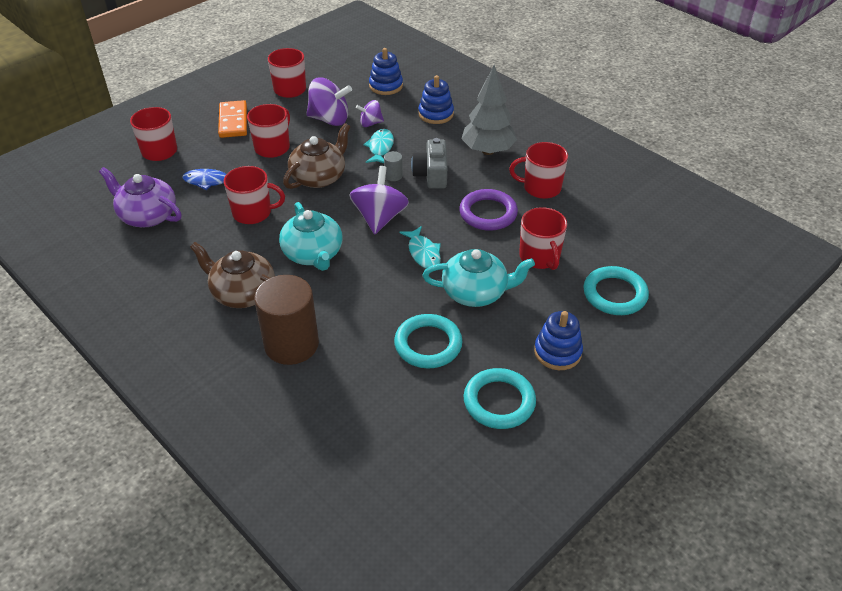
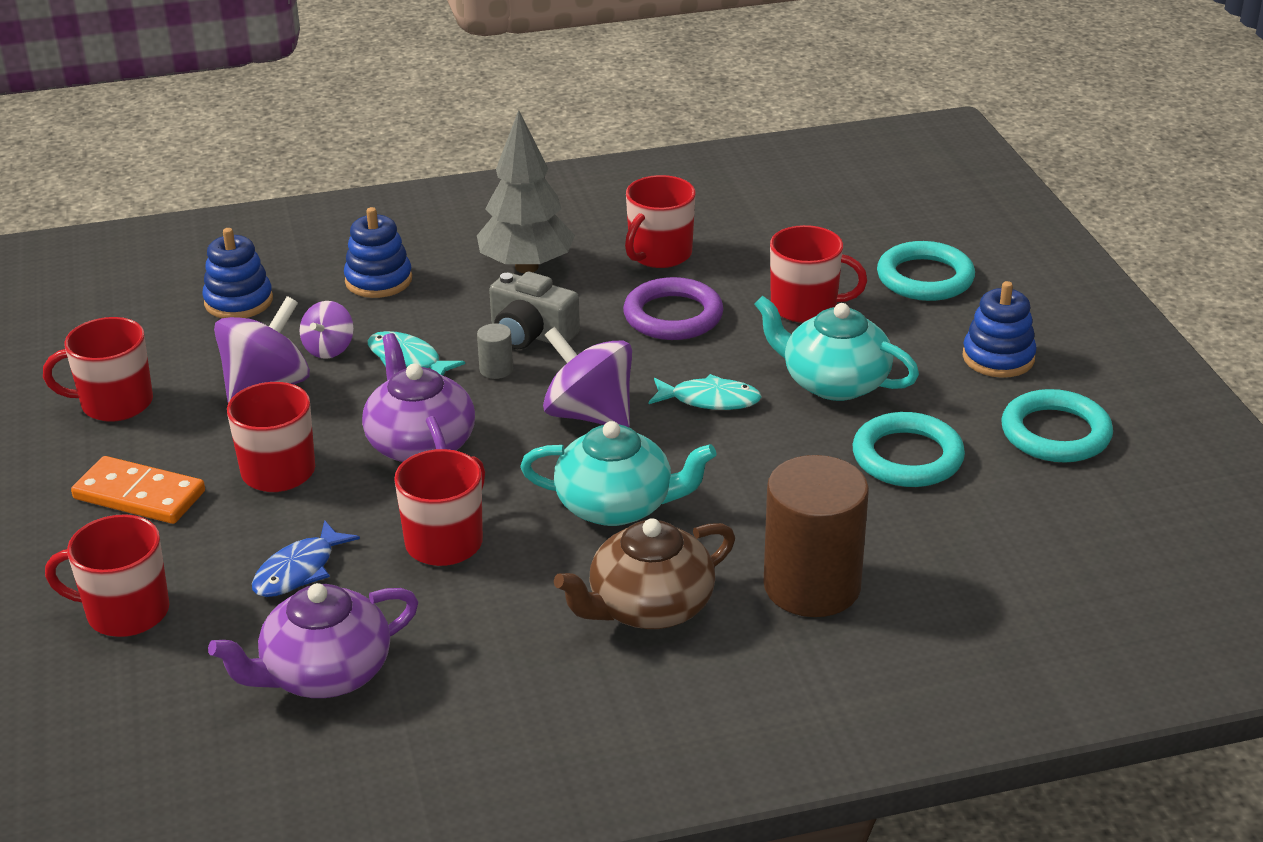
camera: 60 degrees left, 10 degrees down
brown teapot [283,123,350,189] -> purple teapot [362,333,475,462]
turquoise teapot [423,249,535,307] -> turquoise teapot turned 90 degrees counterclockwise [754,295,919,401]

